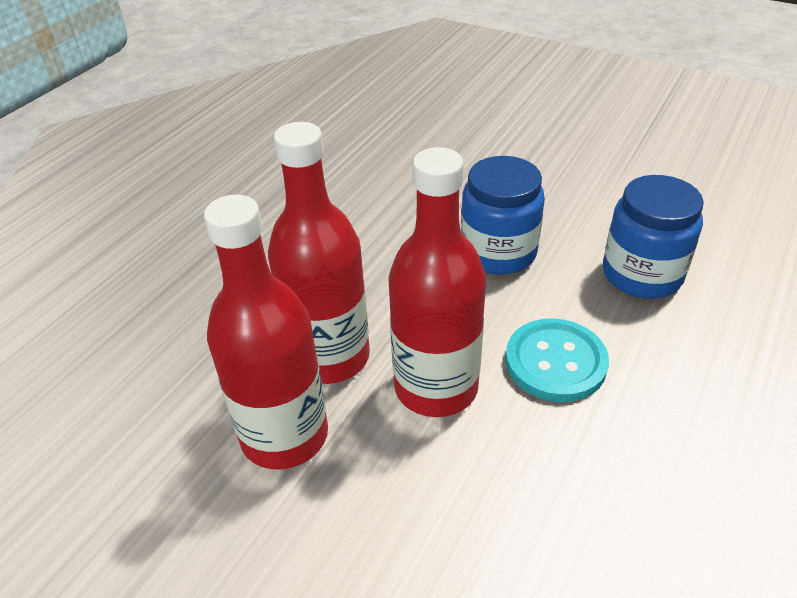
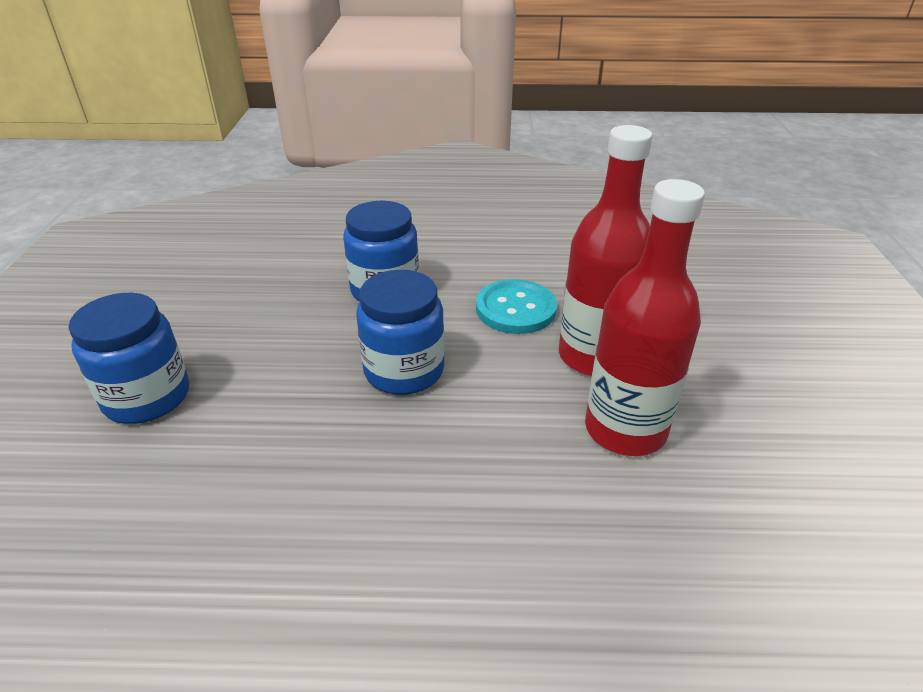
camera: 120 degrees left, 5 degrees down
red bottle [204,195,328,469] -> none
none -> blue jar [69,293,189,424]

